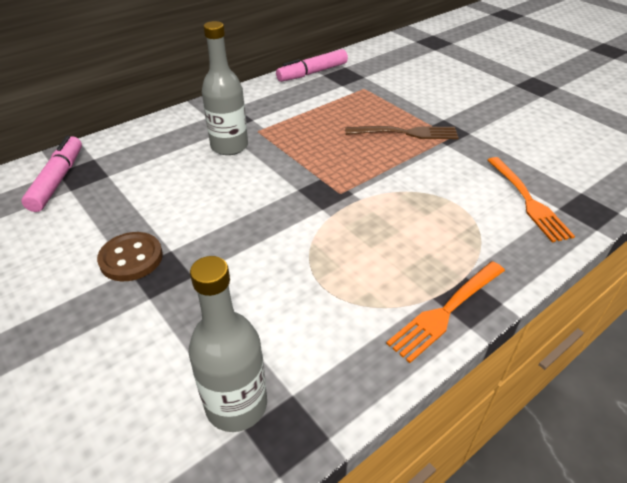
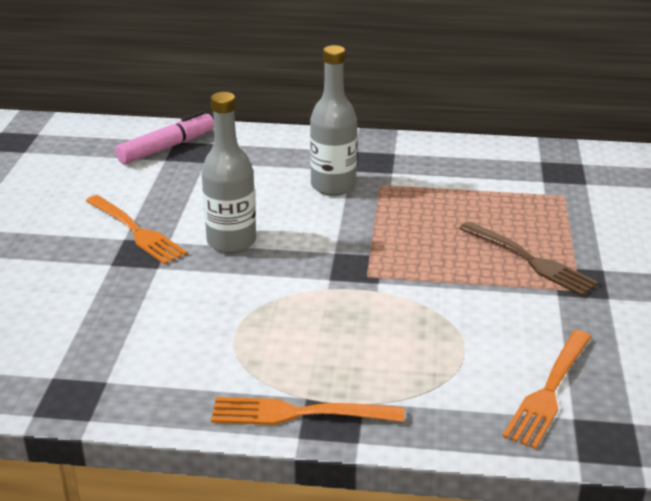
camera: 45 degrees right, 10 degrees down
brown button [97,232,163,281] -> orange fork [86,195,188,264]
grey bottle [189,256,267,432] -> grey bottle moved to [201,92,256,253]
pink marker [276,49,348,82] -> none

